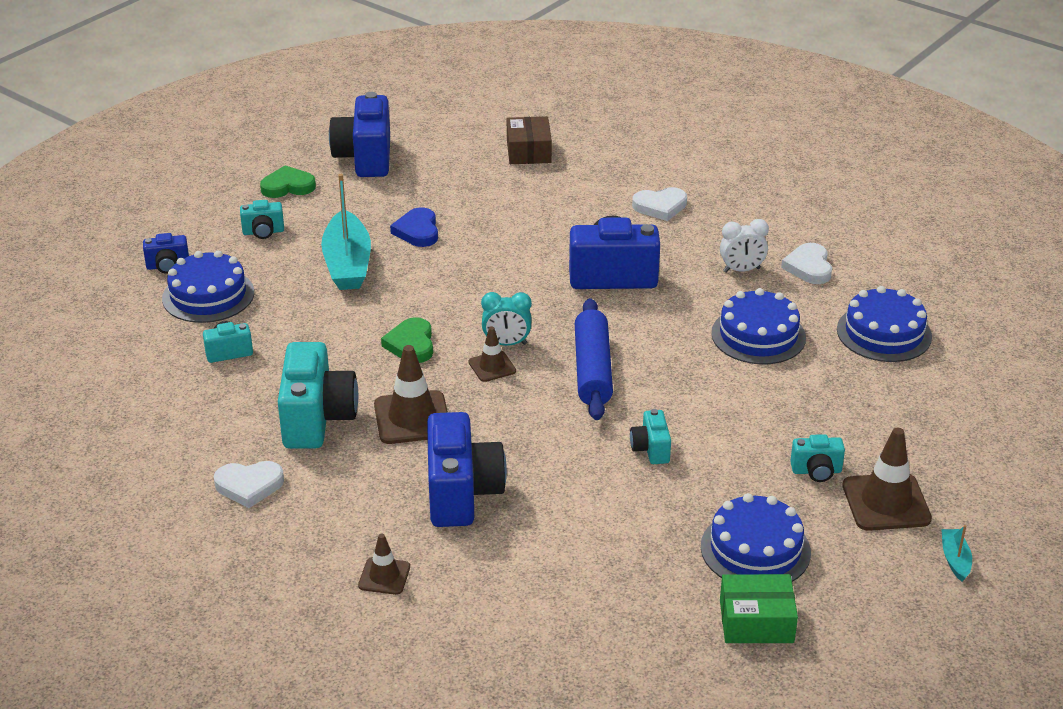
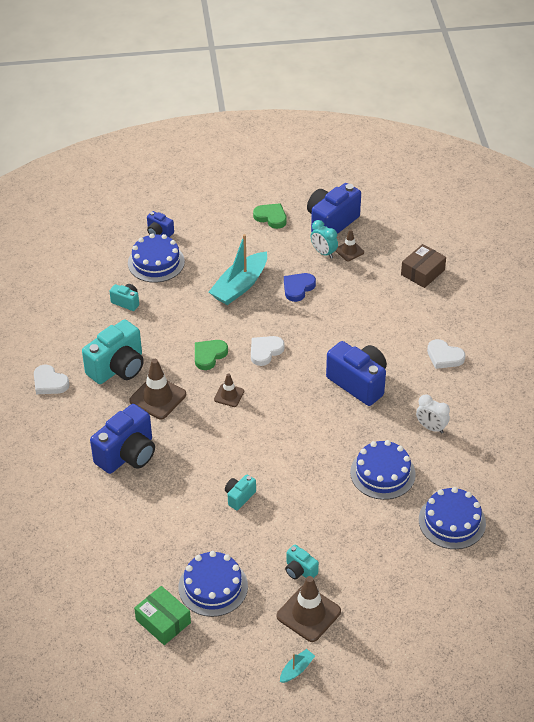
camera: 45 degrees right, 10 degrees up
turquoise camera [240,200,284,239] -> none
brown traffic cone [358,534,410,595] -> brown traffic cone moved to [336,229,364,261]
turquoise clock [481,292,532,346] -> turquoise clock moved to [311,220,338,259]
blue rolling pin [575,298,613,420] -> none
white heart [781,243,832,284] -> white heart moved to [251,336,285,366]

